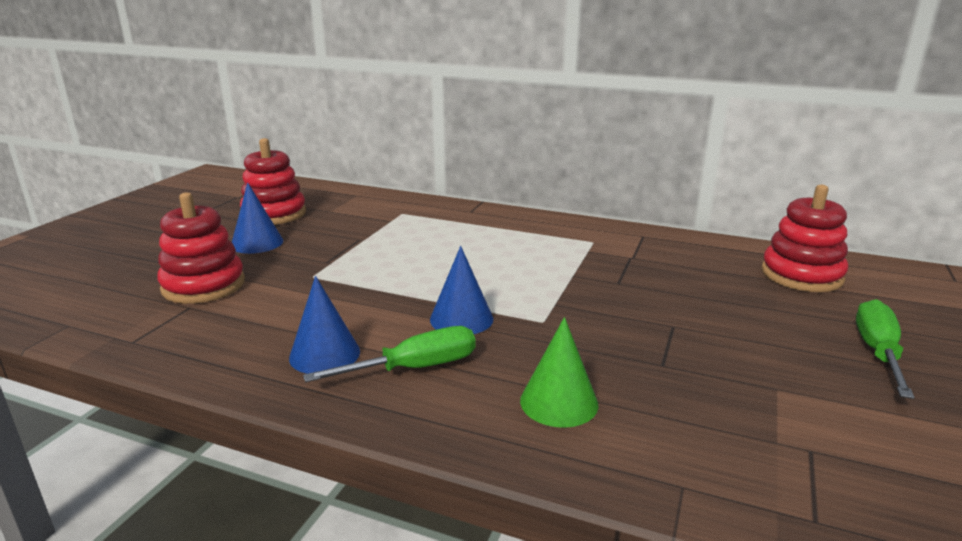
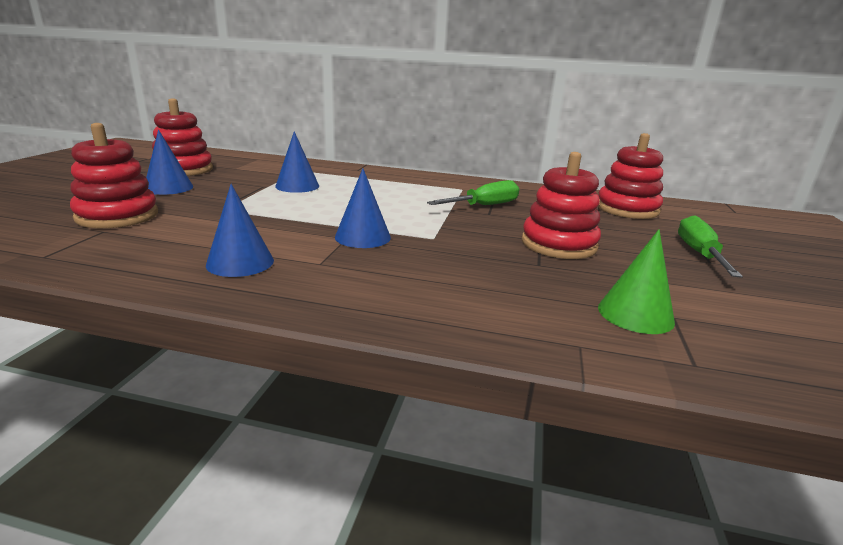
camera: 10 degrees left, 0 degrees up
green screwdriver [303,326,476,382] -> green screwdriver moved to [427,180,519,205]
green cone [520,317,599,428] -> green cone moved to [598,229,675,334]
none -> blue cone [275,131,319,193]
none -> red stacking toy [522,152,601,259]

